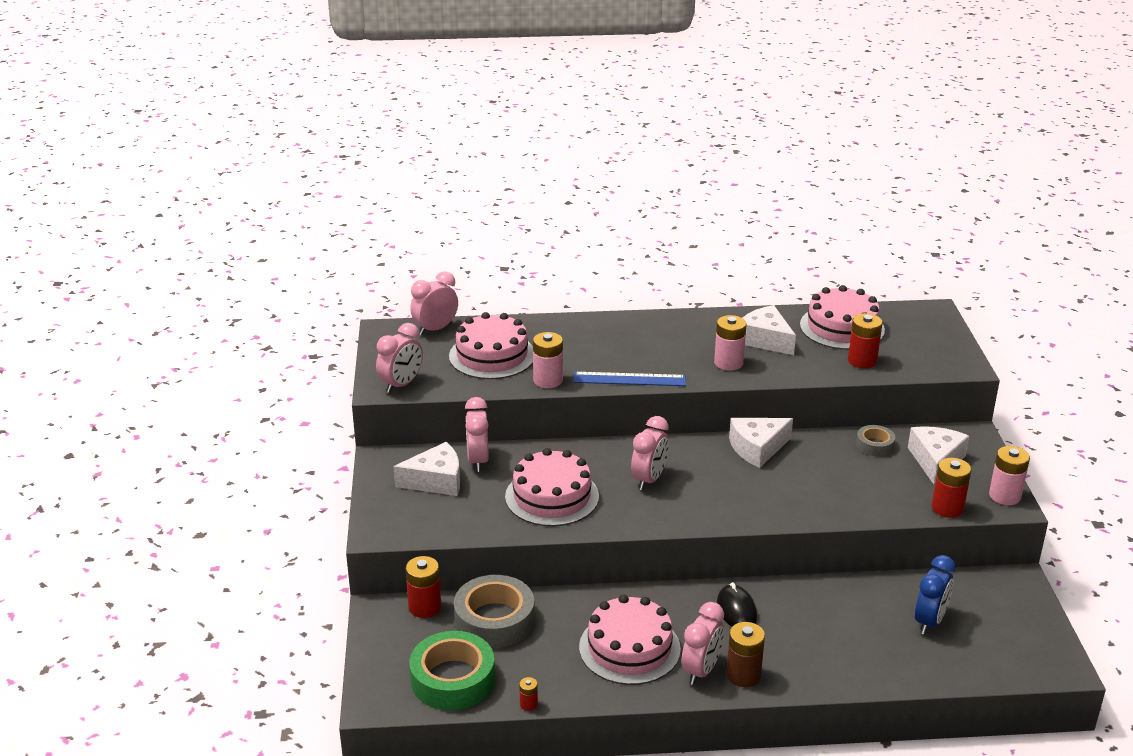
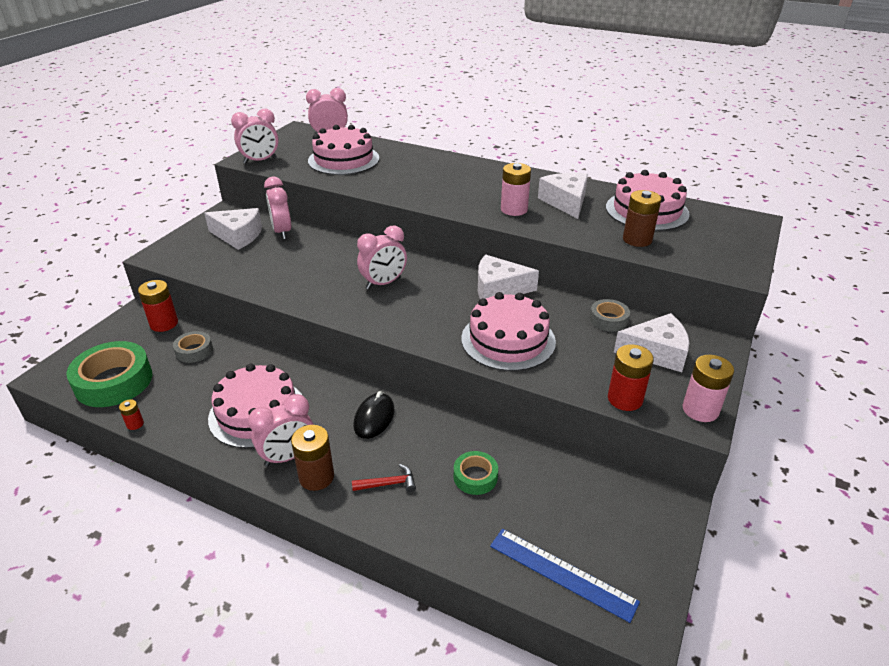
camera: 30 degrees right, 5 degrees up
grey tape [454,575,535,648] -> grey tape [173,331,213,363], size x0.52
pink clock [465,397,489,472] -> pink clock turned 45 degrees counterclockwise [264,177,291,239]
pink cake [505,448,599,526] -> pink cake moved to [461,292,556,371]
pink battery [533,332,563,388] -> none
blue ruler [573,372,686,386] -> blue ruler moved to [490,529,640,623]
red battery [848,313,882,369] -> brown battery [623,190,661,247]
white cheese [908,426,969,484] -> white cheese turned 45 degrees clockwise [614,313,689,372]
blue clock [915,555,956,635] -> none
none -> red hammer [352,464,416,492]
none -> green tape [454,451,498,495]

